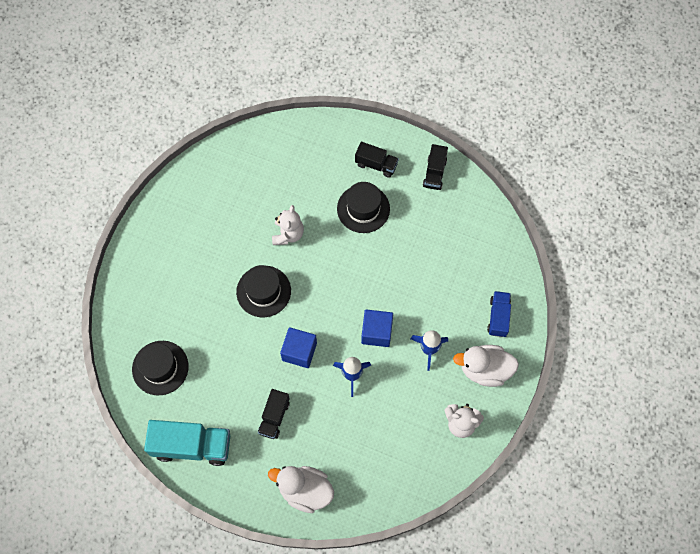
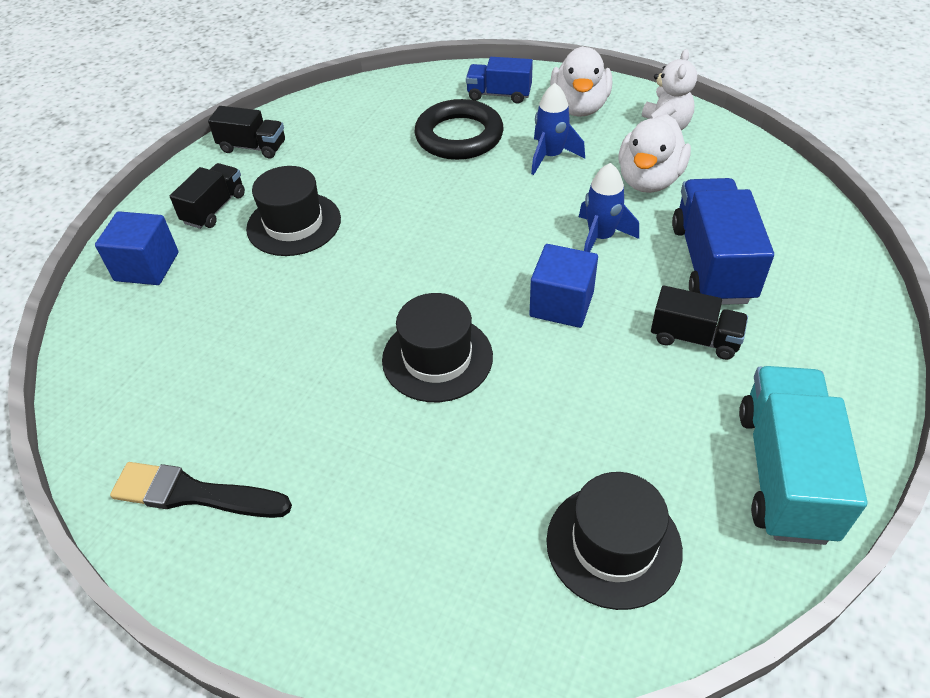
camera: 85 degrees left, 20 degrees down
white duck [268,466,334,513] -> white duck moved to [618,114,691,193]
white teddy bear [272,205,304,245] -> none
blue cube [361,309,393,347] -> blue cube moved to [95,211,179,285]
none -> black brush [110,462,292,518]
none -> black ring [415,99,504,160]
none -> blue truck [672,178,774,305]

